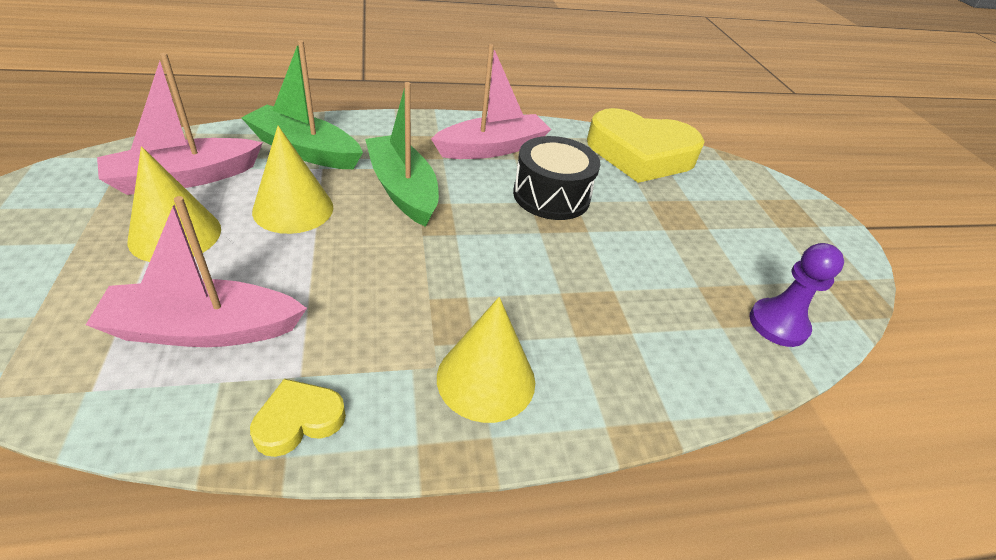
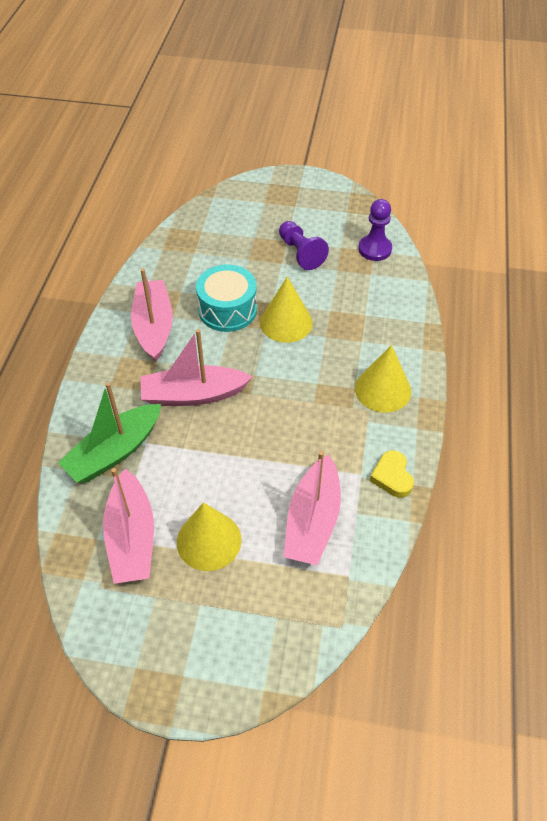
camera: 65 degrees left, 10 degrees up
yellow cone [252,126,334,234] -> yellow cone moved to [260,276,313,343]
green boat [365,82,439,227] -> pink boat [140,329,252,406]
black drum [513,136,601,220] -> turquoise drum [196,265,257,332]
yellow heart [587,108,705,183] -> none
none -> purple pawn [279,221,329,270]

